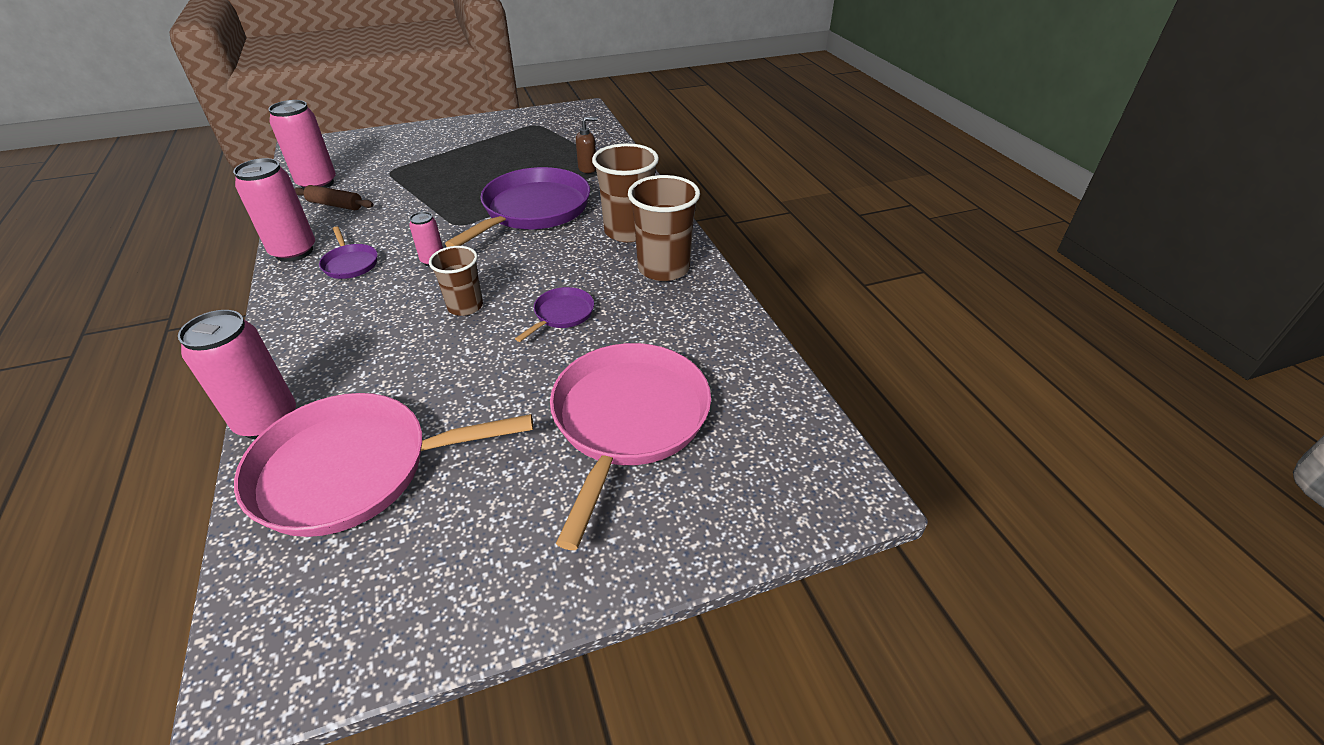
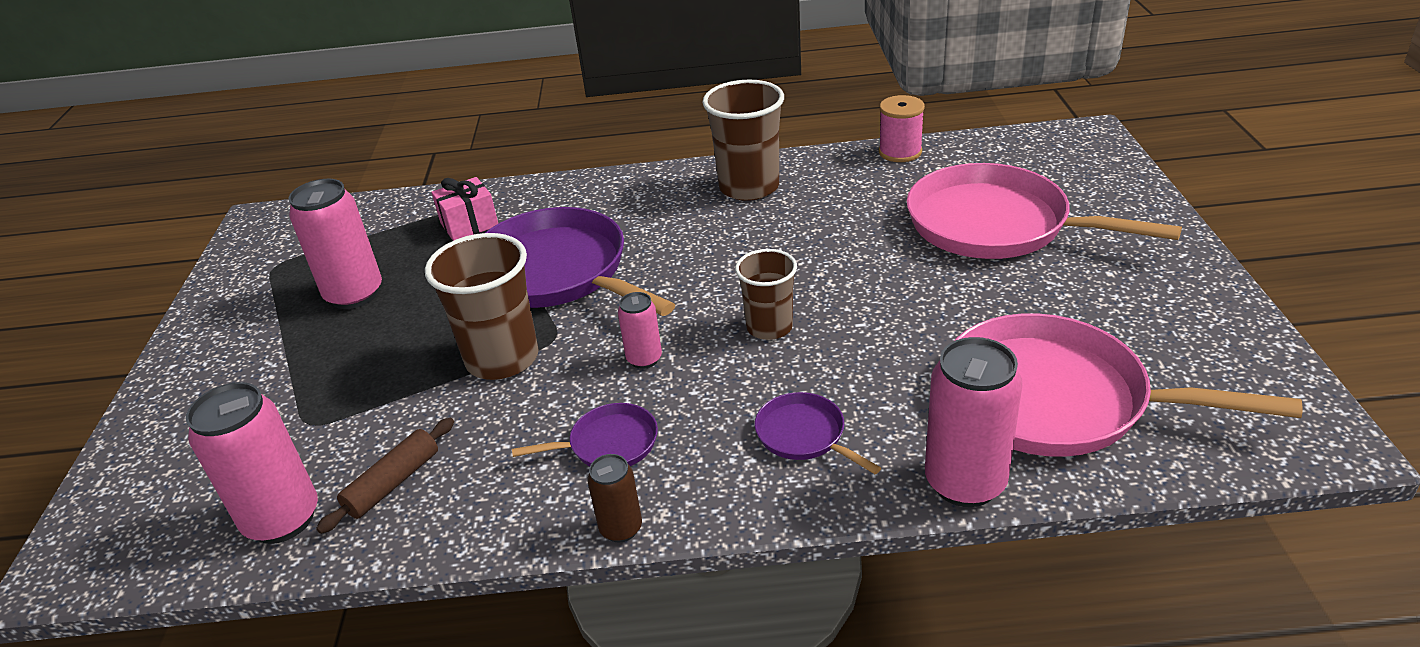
camera: 70 degrees left, 5 degrees down
pink can [233,158,315,262] -> pink can moved to [289,179,382,309]
pink pan [234,393,533,537] -> pink pan turned 105 degrees clockwise [954,313,1302,457]
purple pan [515,287,594,342] -> purple pan moved to [755,392,881,474]
brown soap dispenser [576,117,597,173] -> pink gift [431,177,498,241]
brown cup [592,143,659,242] -> brown cup moved to [425,233,539,380]
none -> brown can [587,454,642,542]
none -> pink spool [879,95,925,162]

